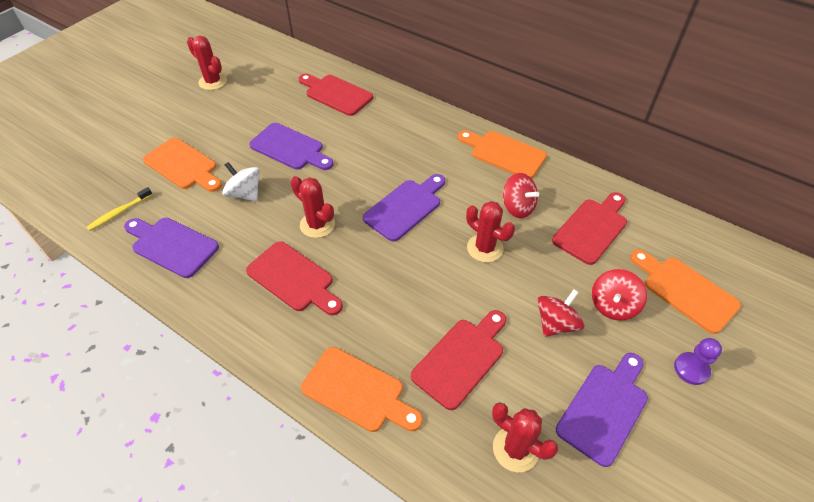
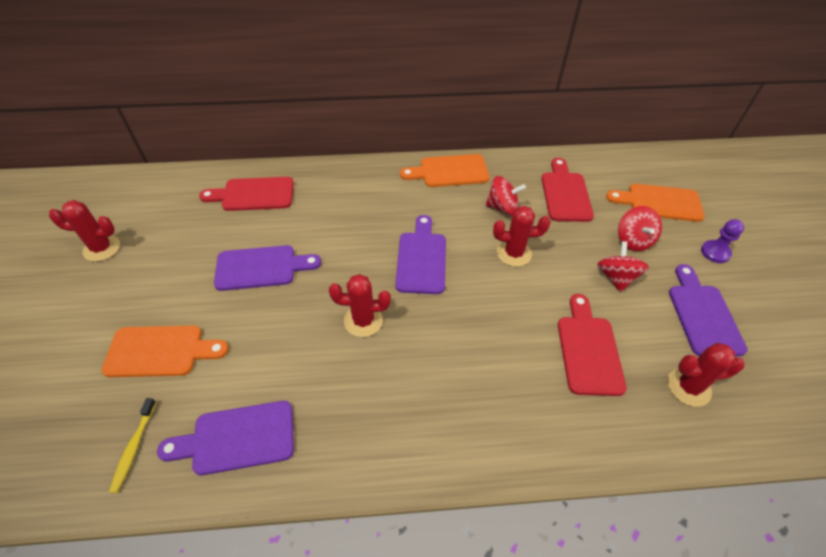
camera: 40 degrees left, 0 degrees up
white spinning top [222,162,260,201] -> none
red cutting board [246,241,343,315] -> none
orange cutting board [301,347,423,432] -> none

